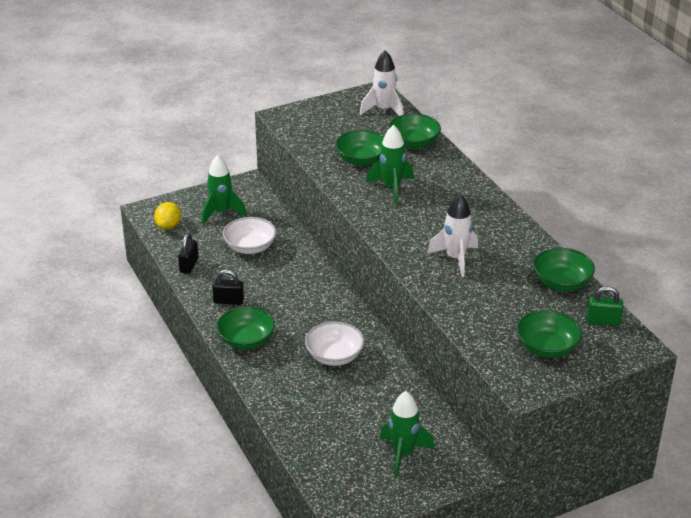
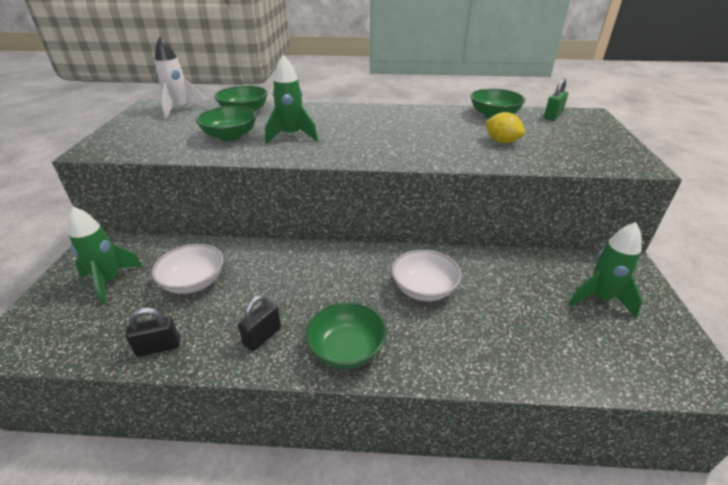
camera: 60 degrees left, 0 degrees up
yellow lemon [154,202,181,229] -> yellow lemon moved to [485,112,525,143]
black padlock [178,233,198,274] -> black padlock turned 60 degrees counterclockwise [126,308,180,357]
white rocket [427,194,478,277] -> none
green bowl [517,310,582,358] -> none

